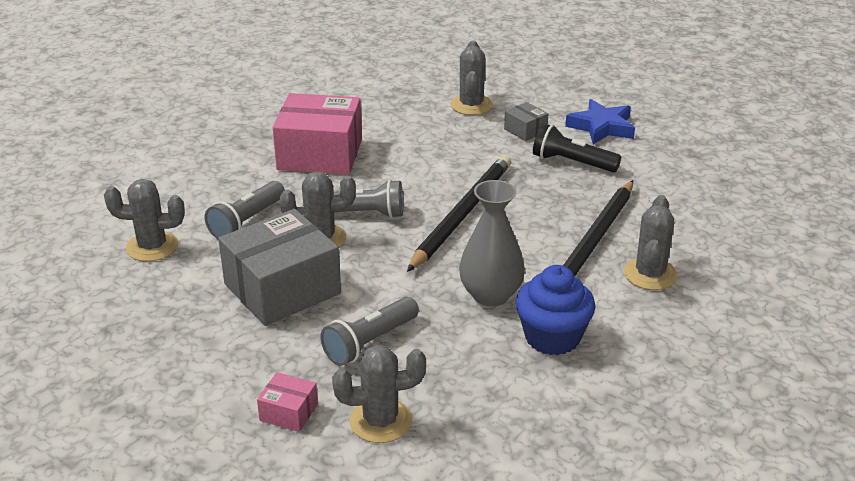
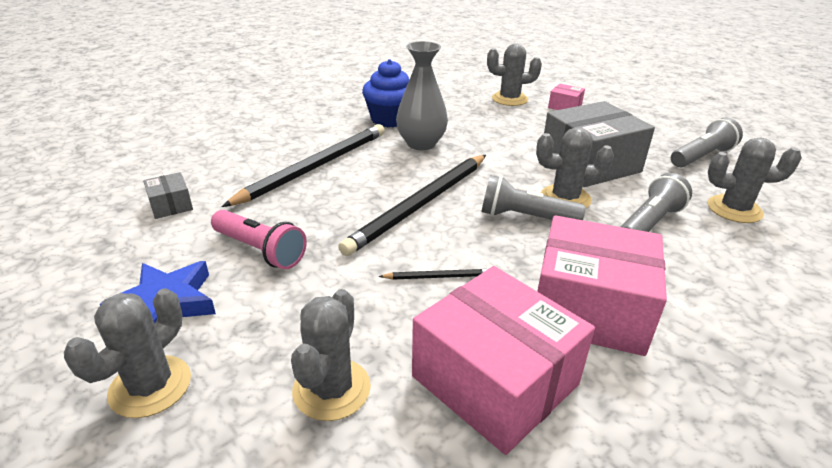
camera: 170 degrees left, 0 degrees up
grey flashlight [320,297,419,366] -> grey flashlight moved to [671,118,743,167]
grey box [504,102,548,141] -> grey box moved to [143,172,193,219]
black flashlight [533,123,621,172] -> pink flashlight [211,210,307,269]
grey cactus [624,195,677,290] -> grey cactus moved to [64,288,191,418]
none -> black pencil [378,269,488,280]
none -> pink box [412,266,595,455]

